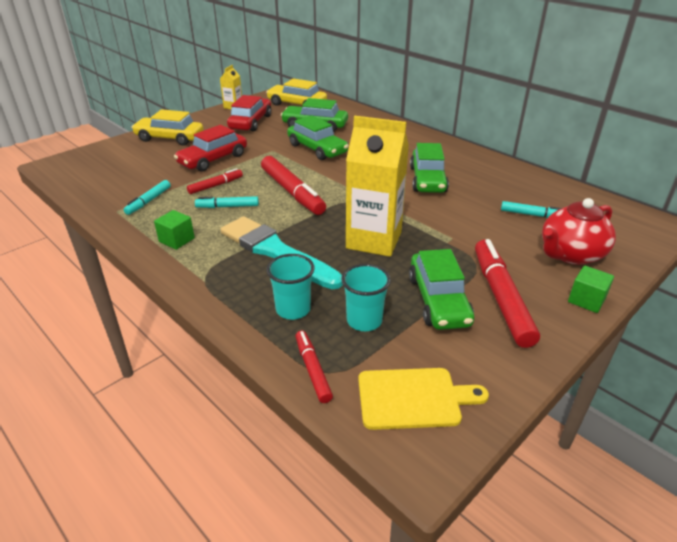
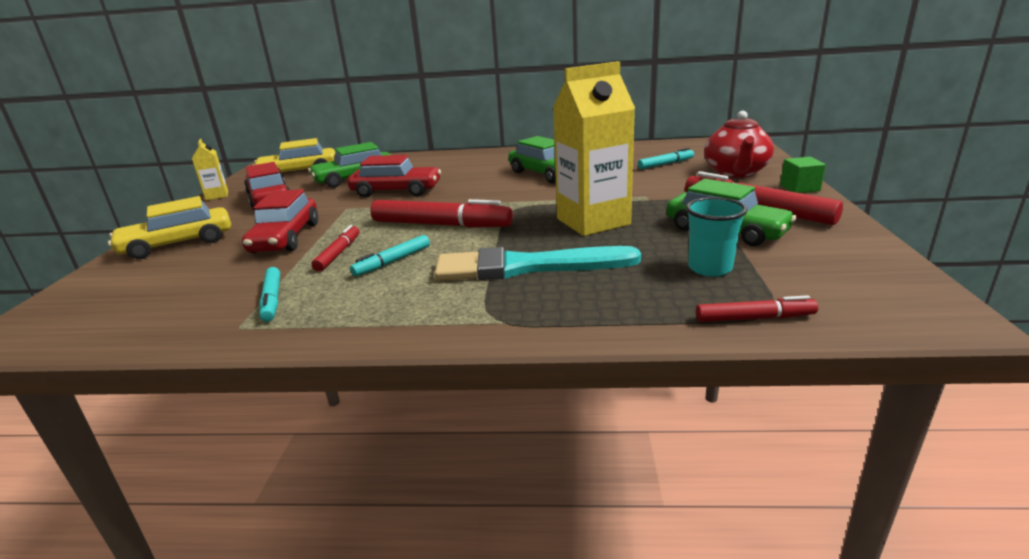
camera: 40 degrees left, 10 degrees down
green cube [154,210,195,250] -> none
turquoise cup [266,254,315,320] -> none
green car [287,115,349,160] -> red car [348,155,441,198]
red marker [296,331,333,403] -> red marker turned 150 degrees clockwise [696,295,818,322]
yellow cutting board [358,368,489,430] -> none

